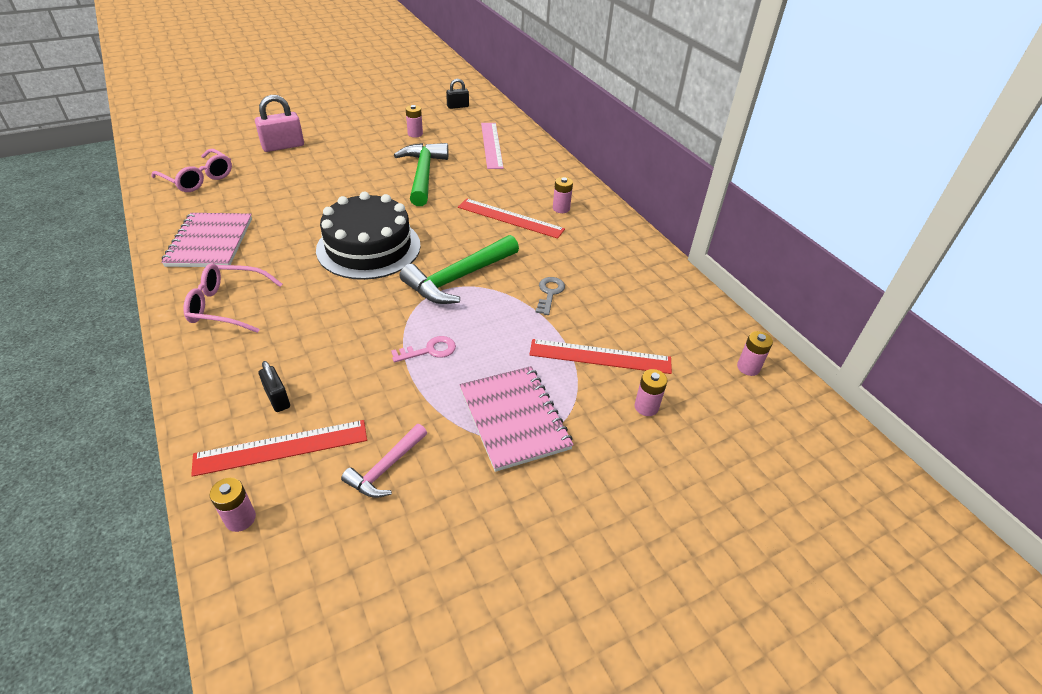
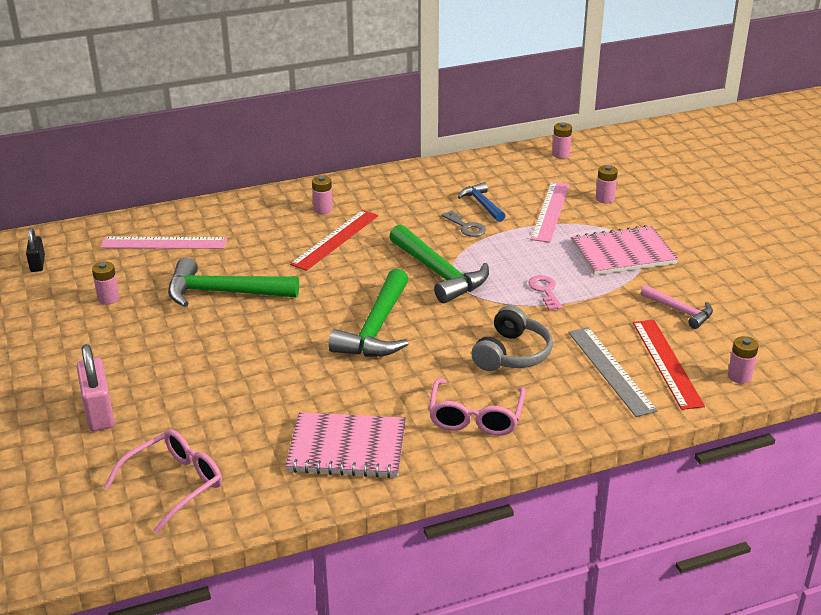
camera: 80 degrees left, 10 degrees down
black padlock [259,361,290,412] -> grey ruler [568,327,658,417]
black cake [316,192,421,280] -> green hammer [329,269,408,357]
red ruler [529,339,672,374] -> pink ruler [531,182,570,243]
grey key [535,277,565,315] -> grey key turned 150 degrees counterclockwise [442,210,486,237]
none -> blue hammer [458,182,505,222]
none -> grey headphones [471,305,553,371]

